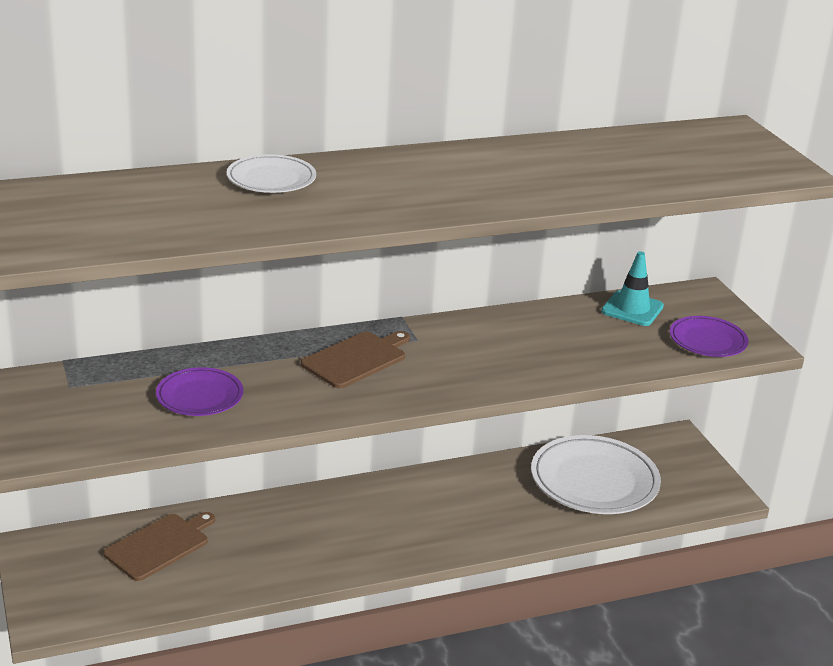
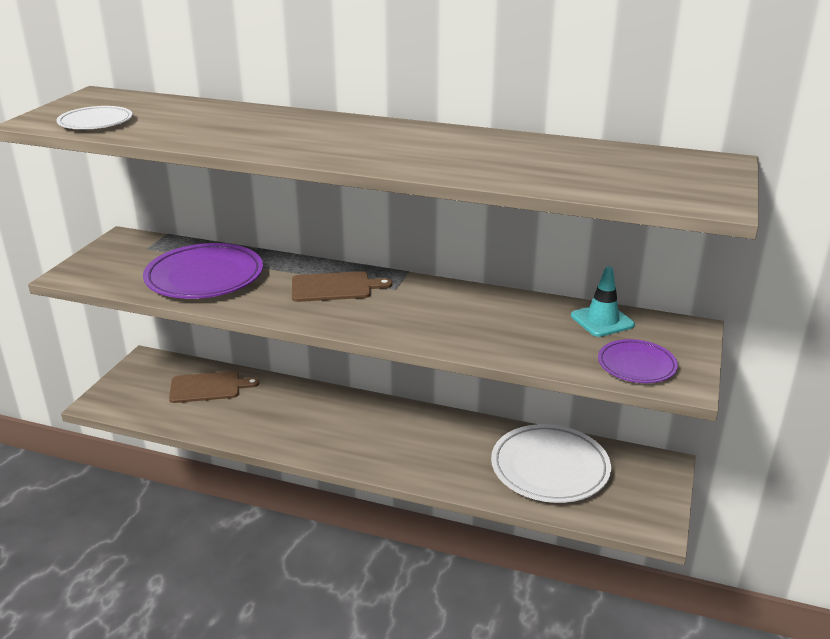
camera: 40 degrees right, 0 degrees up
purple plate [156,367,243,416] -> purple plate [143,243,263,299], size x1.78
white plate [227,154,316,193] -> white plate moved to [56,106,132,129]

